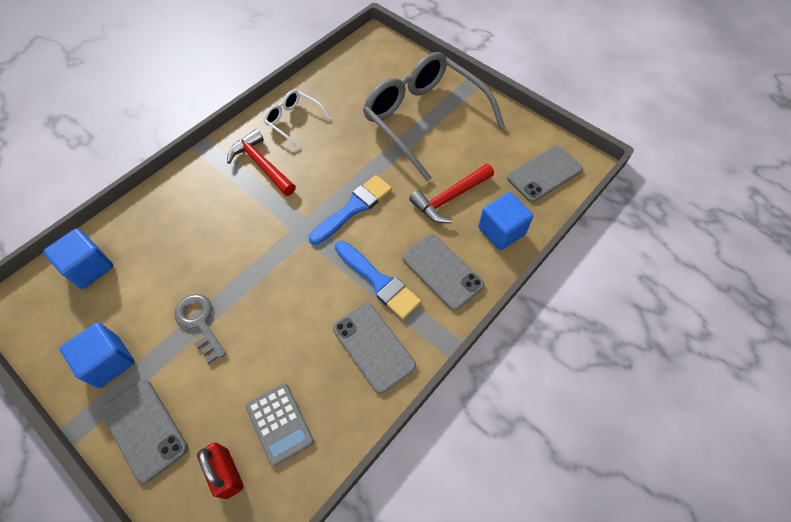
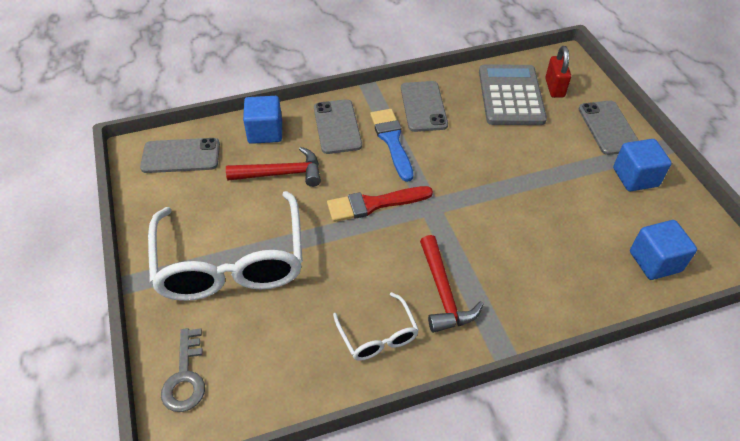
camera: 150 degrees left, 10 degrees down
grey key [174,294,226,364] -> grey key moved to [161,328,205,412]
grey calculator [245,383,314,466] -> grey calculator [479,64,547,125], size x1.68
blue brush [309,175,392,245] -> red brush [327,186,433,222]
grey glasses [363,52,505,181] -> white glasses [148,191,303,301]

